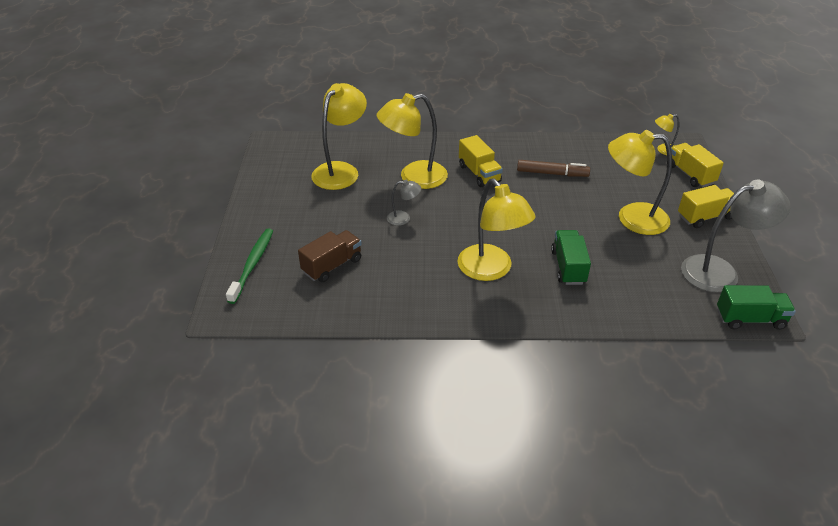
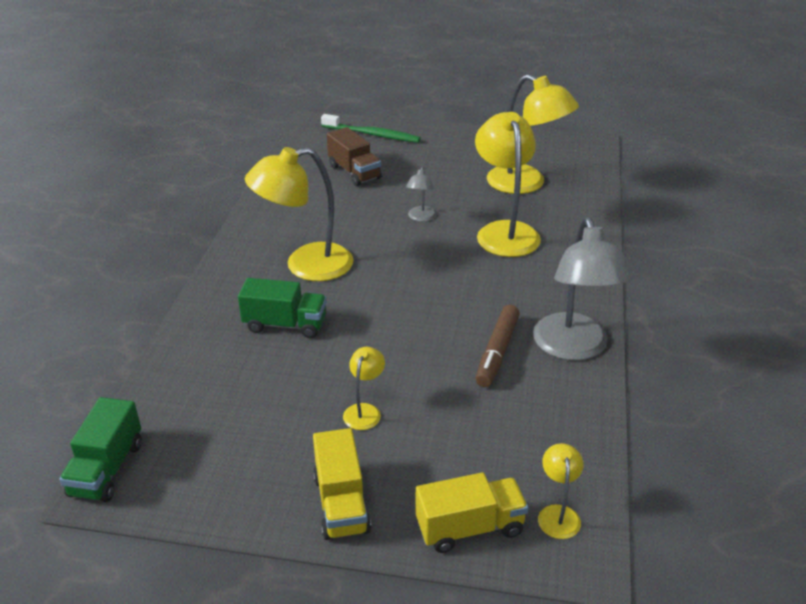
camera: 100 degrees right, 5 degrees down
yellow truck [459,135,503,187] -> none
yellow lamp [608,130,672,235] -> yellow lamp [343,347,385,430], size x0.46
grey lamp [681,180,790,292] -> grey lamp moved to [533,217,633,361]

